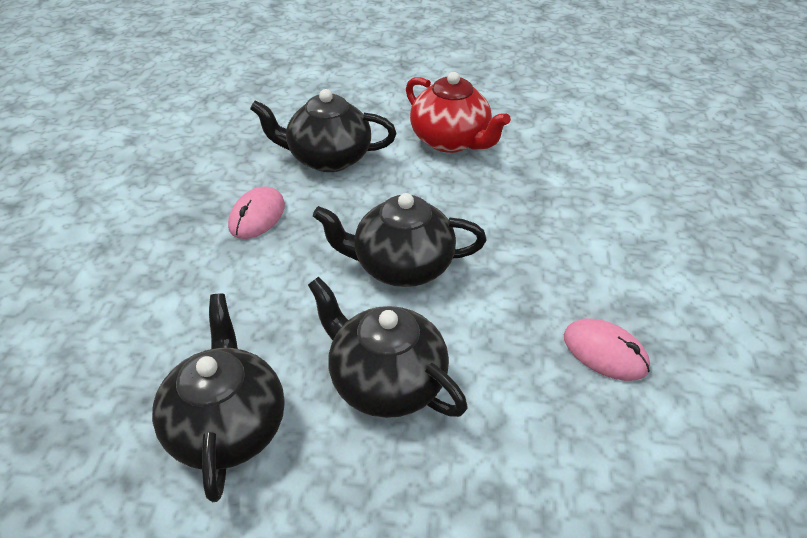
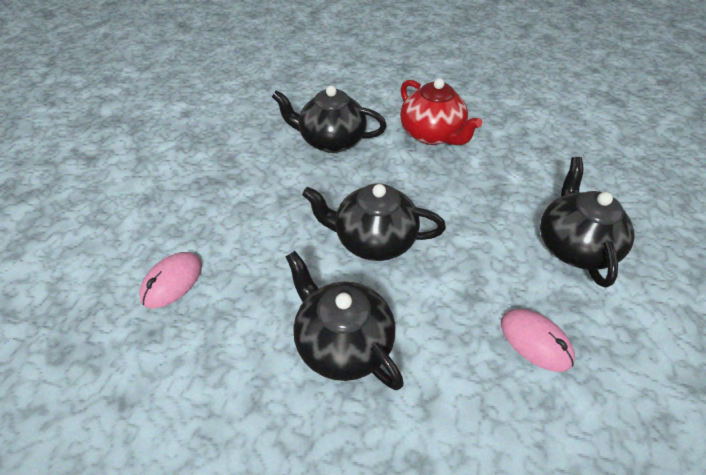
camera: 10 degrees right, 5 degrees up
black teapot [152,294,285,502] -> black teapot moved to [540,157,635,288]
pink mouse [228,186,285,239] -> pink mouse moved to [139,252,202,308]

